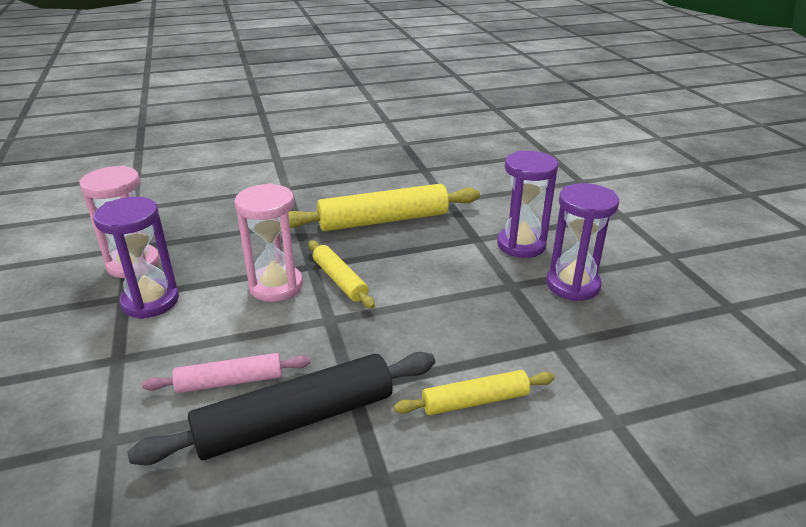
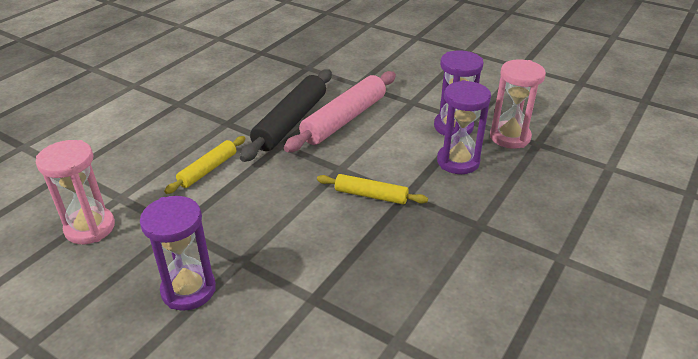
camera: 140 degrees right, 5 degrees up
pink rolling pin [142,353,310,393] -> pink rolling pin [284,71,396,152], size x1.77
pink hourglass [234,183,303,302] -> pink hourglass moved to [36,140,115,244]
yellow rolling pin [288,184,480,231] -> none
purple hourglass [497,151,558,258] -> purple hourglass moved to [437,80,491,174]

